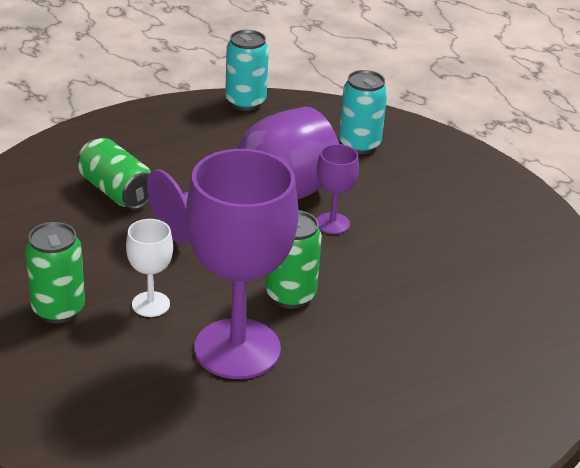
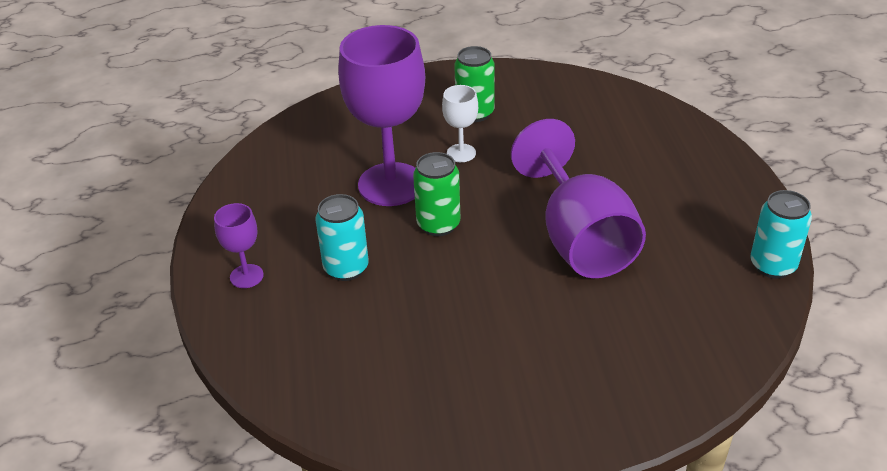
camera: 115 degrees right, 5 degrees up
green can [78,138,151,209] -> none
purple goblet [317,144,359,234] -> purple goblet moved to [214,203,264,288]
turquoise can [339,70,387,154] -> turquoise can moved to [315,194,369,281]

